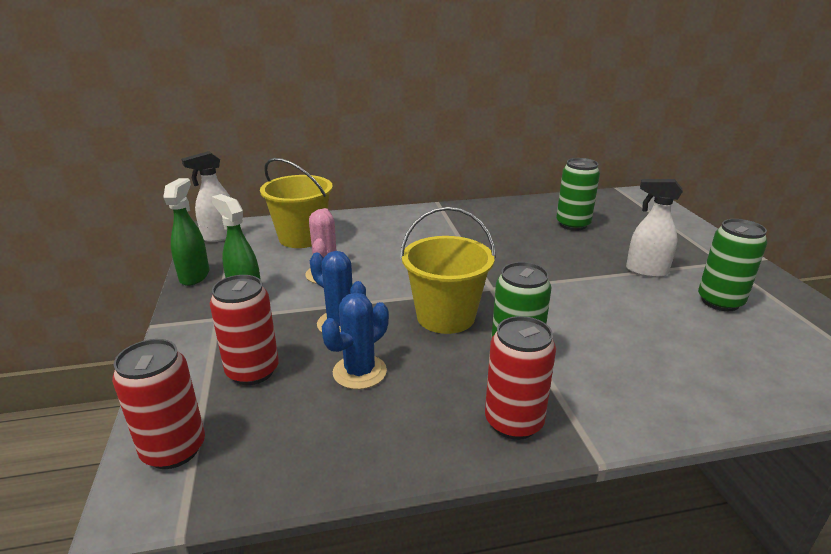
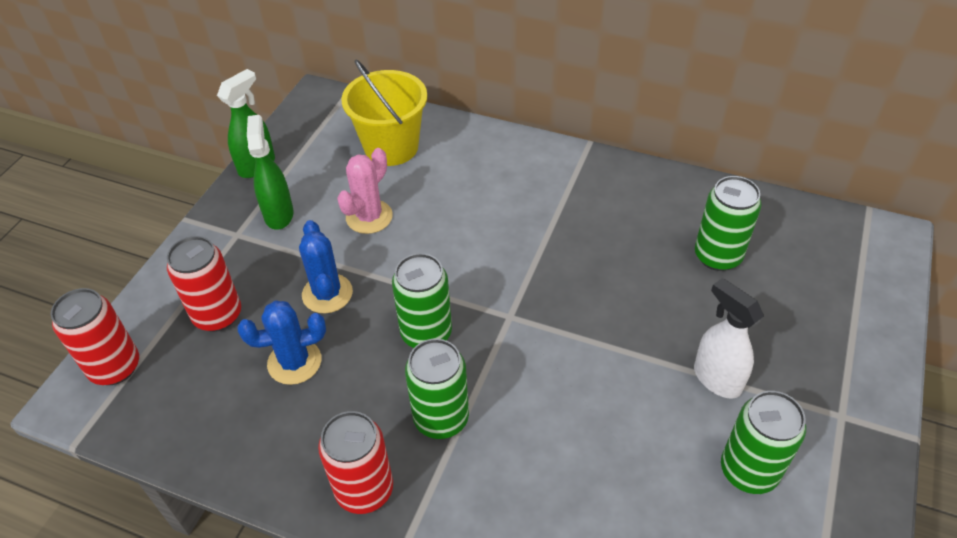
camera: 35 degrees right, 20 degrees up
white spray bottle [182,151,230,242] -> none
yellow bucket [400,207,496,334] -> green can [392,253,452,348]

